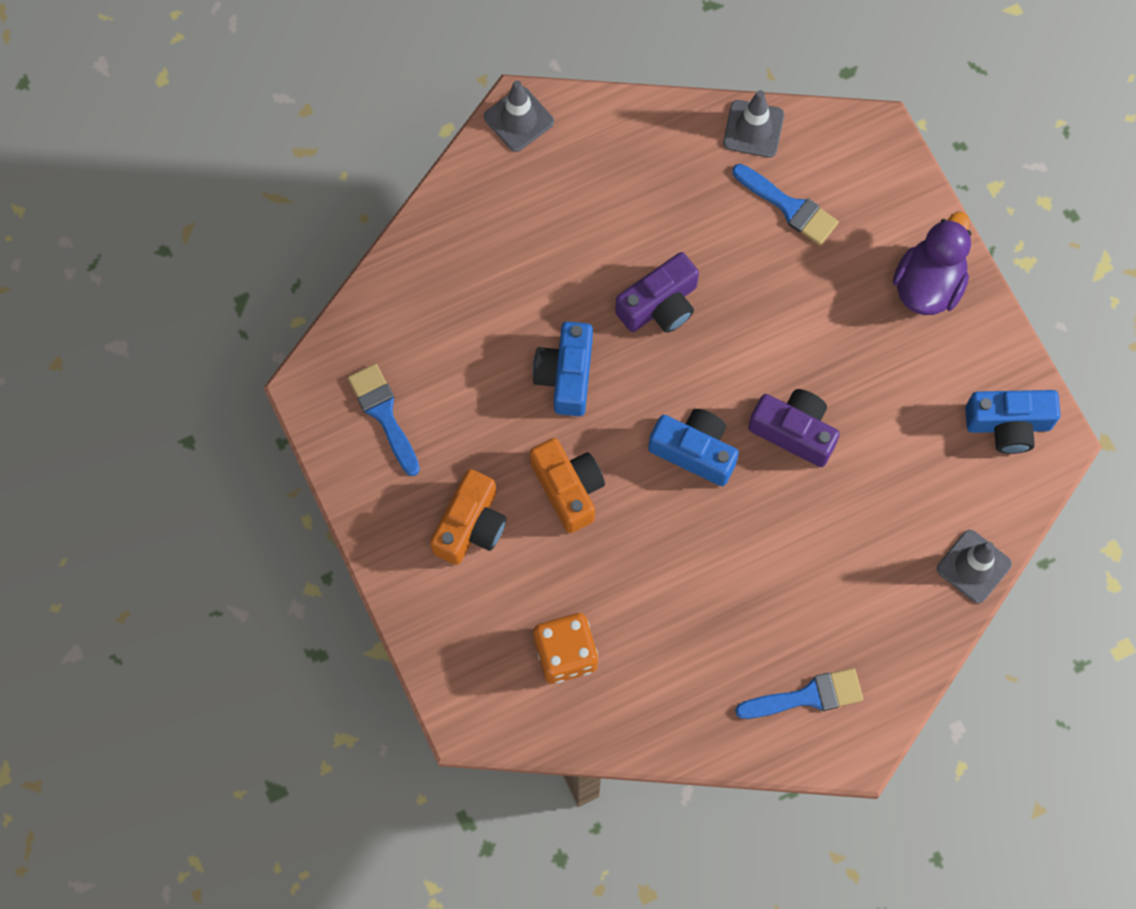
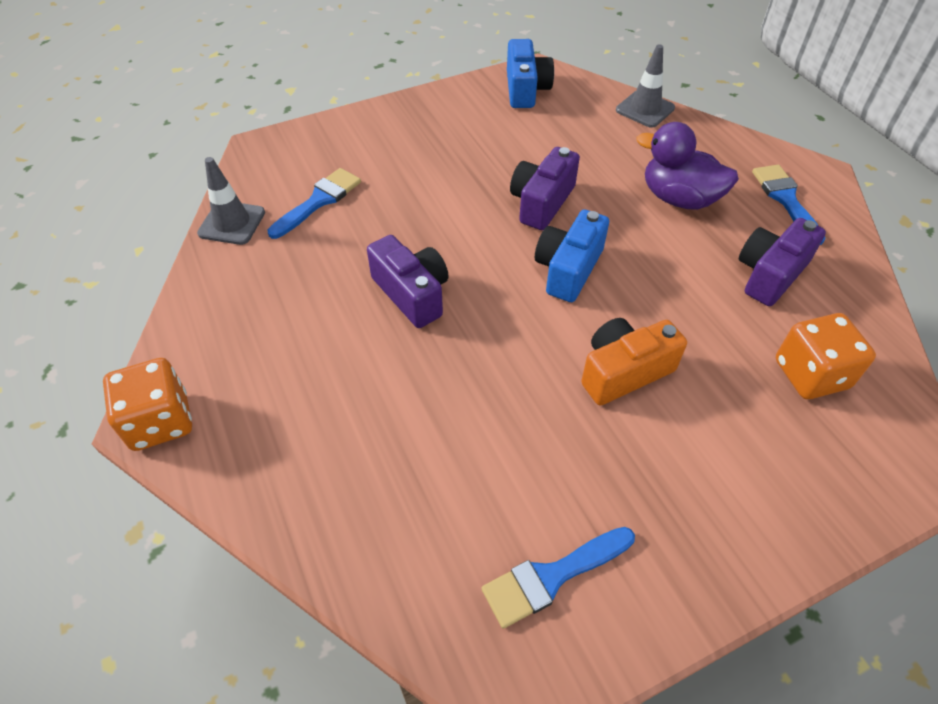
camera: 90 degrees left, 20 degrees down
orange camera [430,469,507,565] -> none
grey traffic cone [484,80,554,152] -> orange dice [103,358,192,451]
blue camera [533,321,593,416] -> none
purple duck [893,212,971,315] -> purple duck moved to [636,122,739,210]
none -> purple camera [739,218,826,306]

